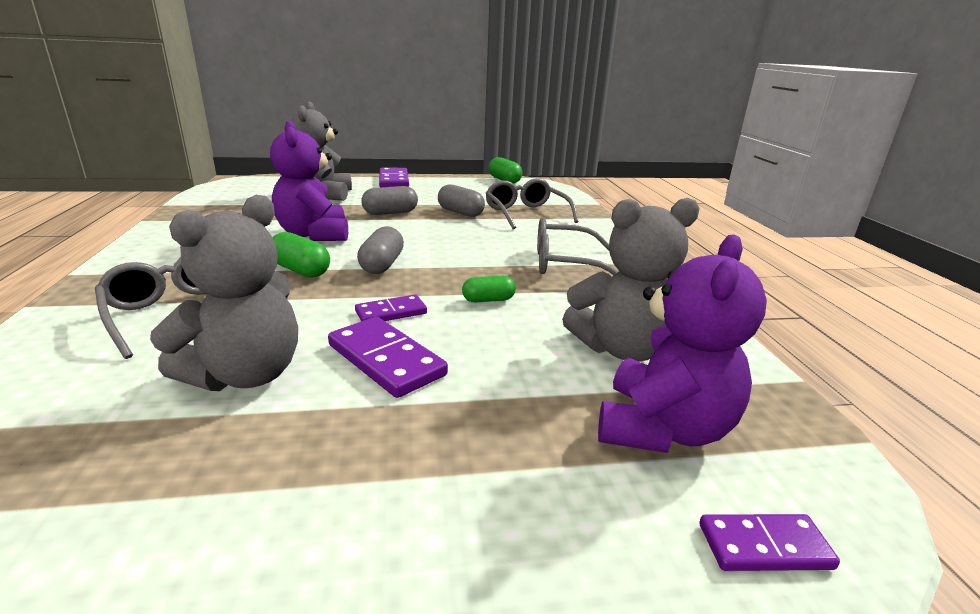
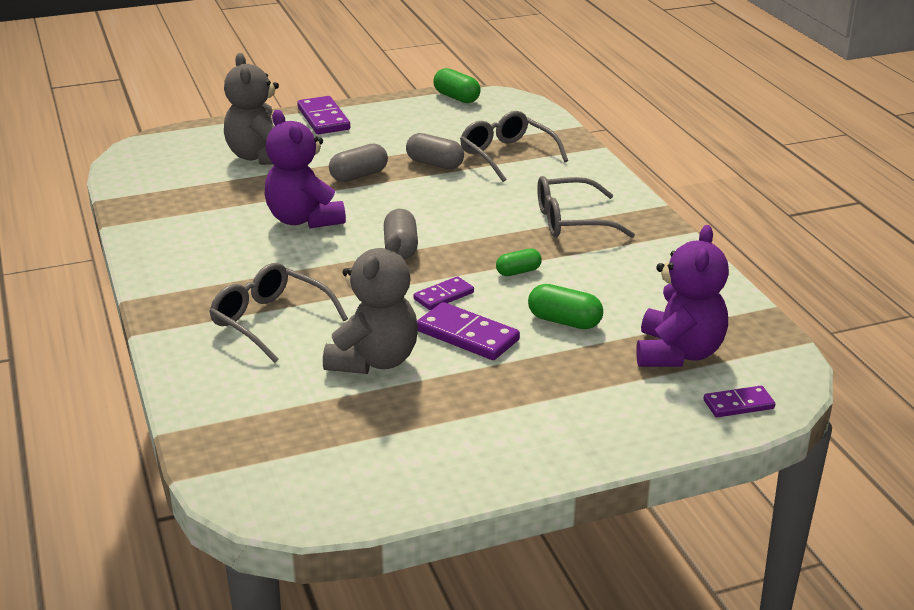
camera: 10 degrees left, 5 degrees up
green capsule [272,232,330,277] -> green capsule moved to [528,284,603,329]
grey teddy bear [562,198,700,361] -> none

